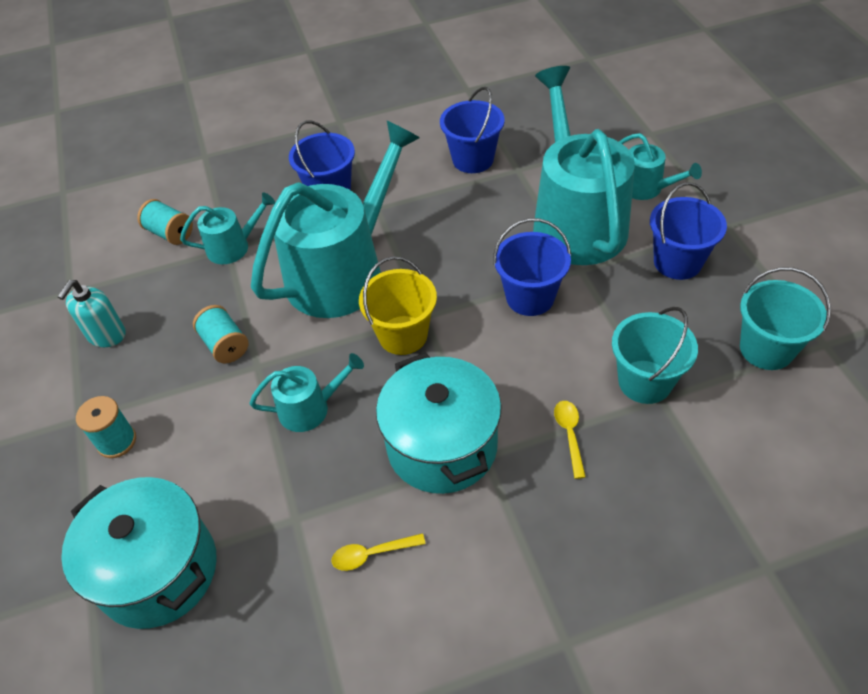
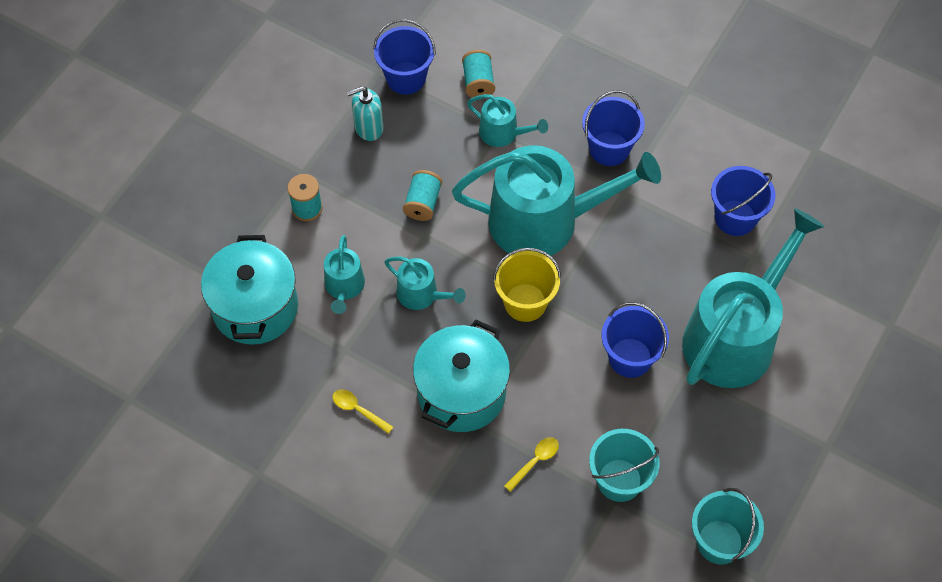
camera: 45 degrees right, 10 degrees up
turquoise watering can [619,133,702,200] -> turquoise watering can moved to [324,235,365,314]
blue bucket [650,182,727,280] -> blue bucket moved to [373,19,436,94]

